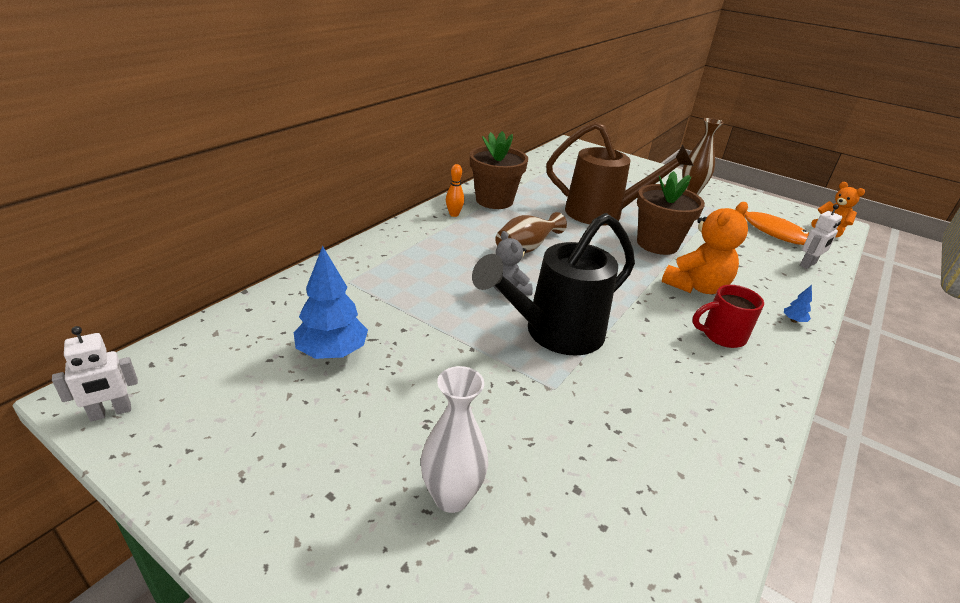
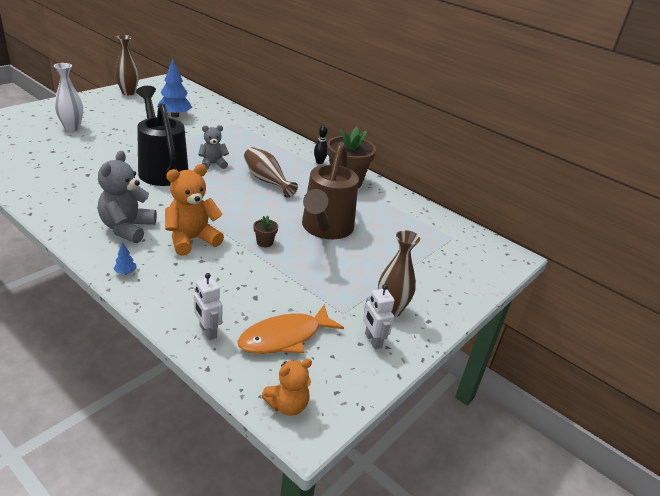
camera: 95 degrees right, 0 degrees up
white robot [52,326,138,422] -> white robot moved to [363,284,395,349]
orange bowling pin [446,164,464,217] -> black bowling pin [314,125,328,164]
brown flower pot [637,171,705,255] -> brown flower pot [253,216,278,247], size x0.43
orange teddy bear [662,202,748,294] -> orange teddy bear turned 90 degrees clockwise [165,164,224,256]
red mug [692,285,764,348] -> grey teddy bear [98,151,157,243]
none -> brown vase [115,35,139,95]

